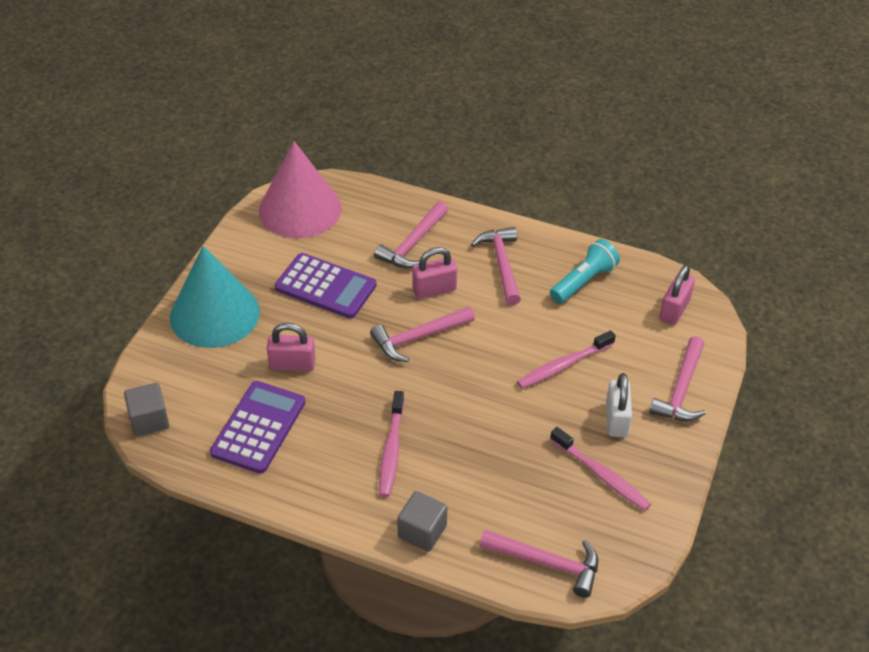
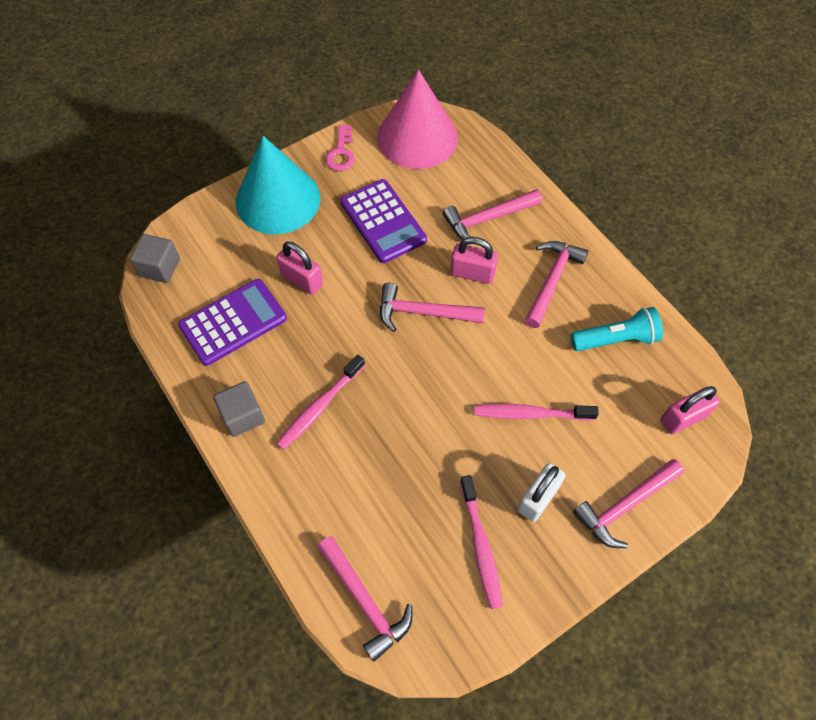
camera: 35 degrees right, 15 degrees up
grey cube [397,491,448,552] -> grey cube moved to [213,381,265,437]
none -> pink key [325,125,355,171]

